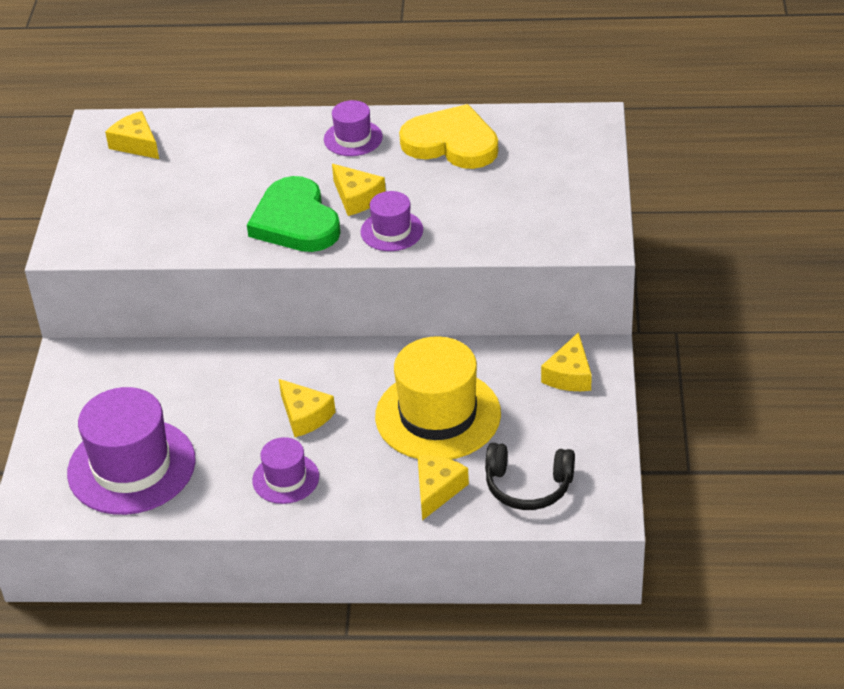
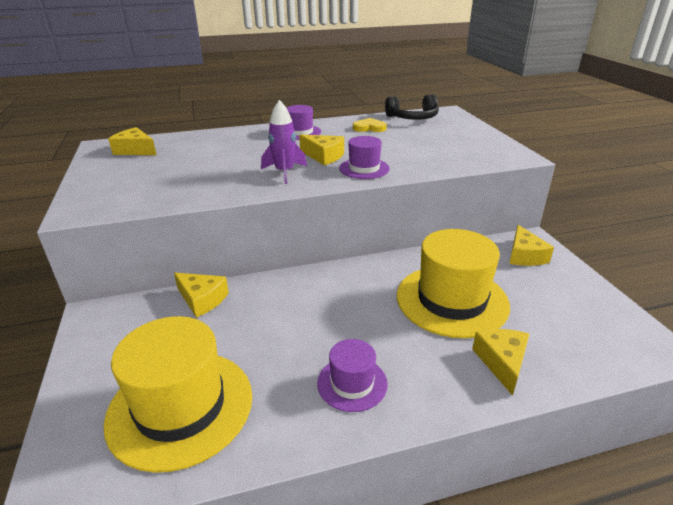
camera: 20 degrees left, 10 degrees down
purple hat [67,387,196,515] -> yellow hat [103,316,252,473]
green heart [247,176,341,252] -> purple rocket [261,100,307,184]
yellow cheese [279,379,335,437] -> yellow cheese moved to [174,273,229,318]
yellow heart [399,104,498,169] -> yellow heart [353,118,387,132], size x0.48
black headphones [485,443,575,510] -> black headphones moved to [385,94,439,120]

